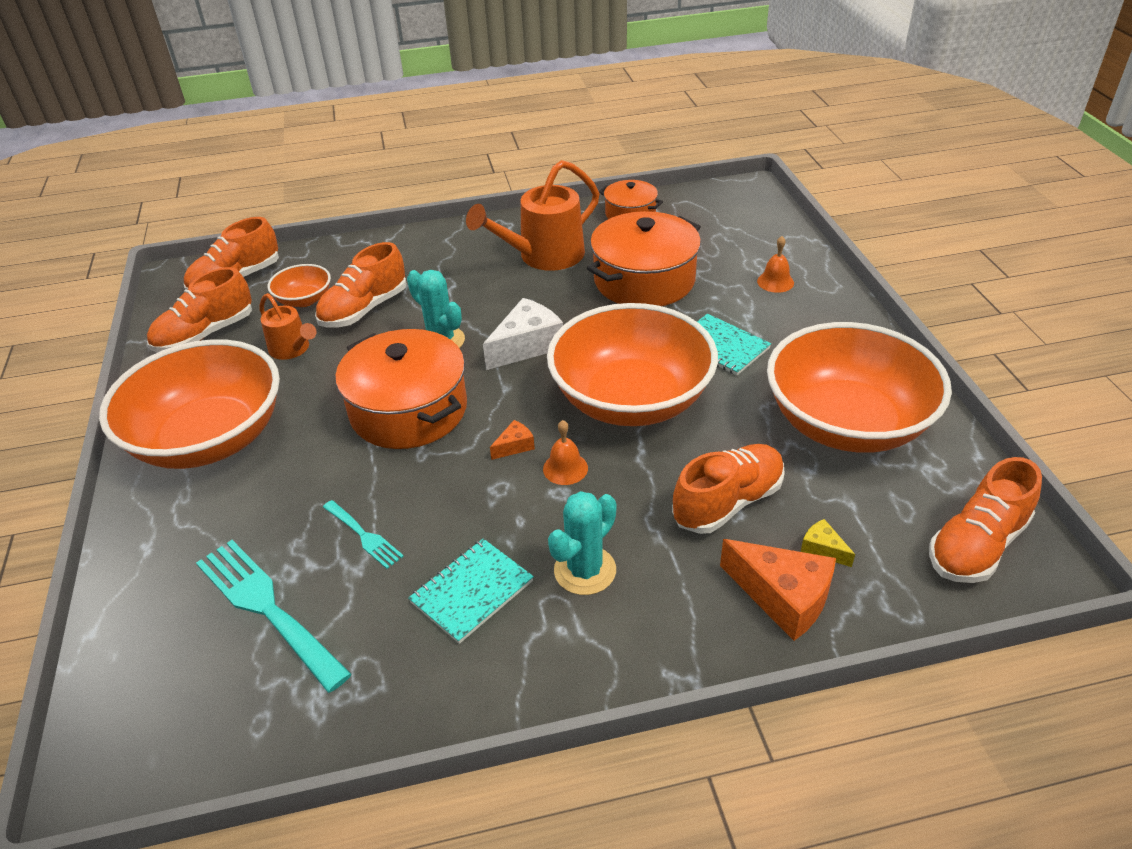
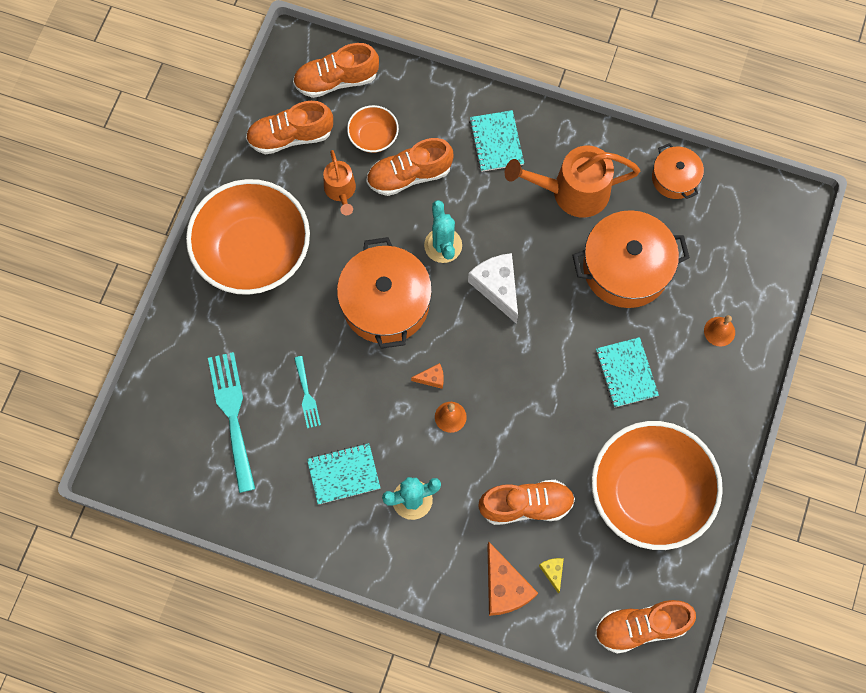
camera: 30 degrees right, 30 degrees up
white cheese [483,298,563,370] -> white cheese turned 105 degrees counterclockwise [468,253,518,324]
orange bowl [547,303,718,426] -> none
none -> turquoise notebook [469,110,524,172]

